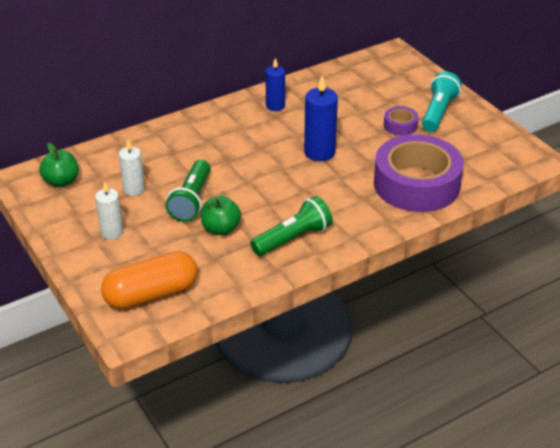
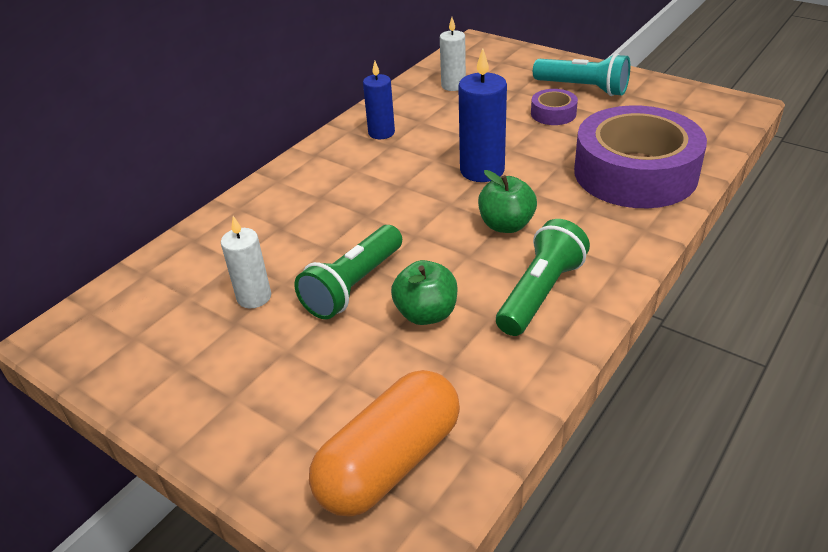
camera: 20 degrees left, 0 degrees up
green apple [39,143,79,187] -> green apple moved to [478,170,537,233]
white candle [95,182,123,240] -> white candle moved to [440,17,466,91]
green flashlight [166,160,211,222] -> green flashlight turned 45 degrees clockwise [294,225,402,319]
turquoise flashlight [422,72,462,132] -> turquoise flashlight turned 120 degrees clockwise [533,53,630,96]

